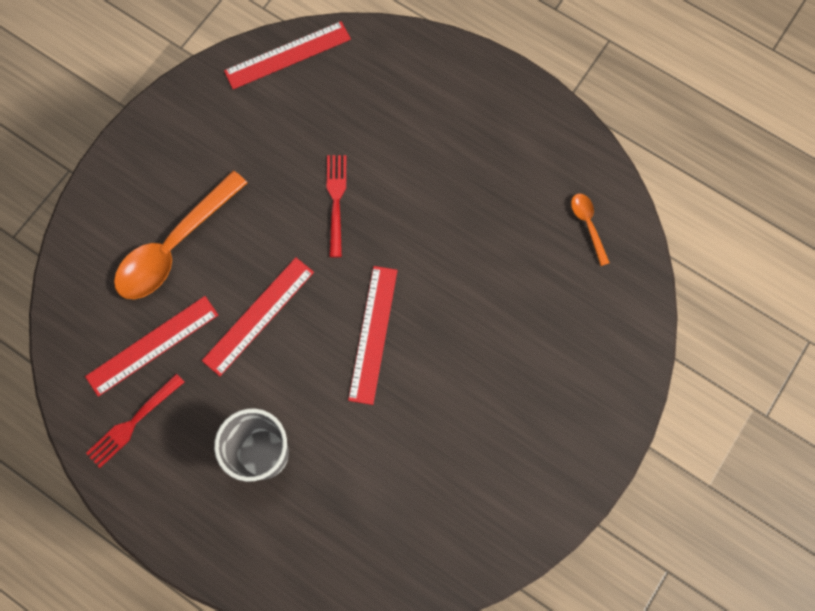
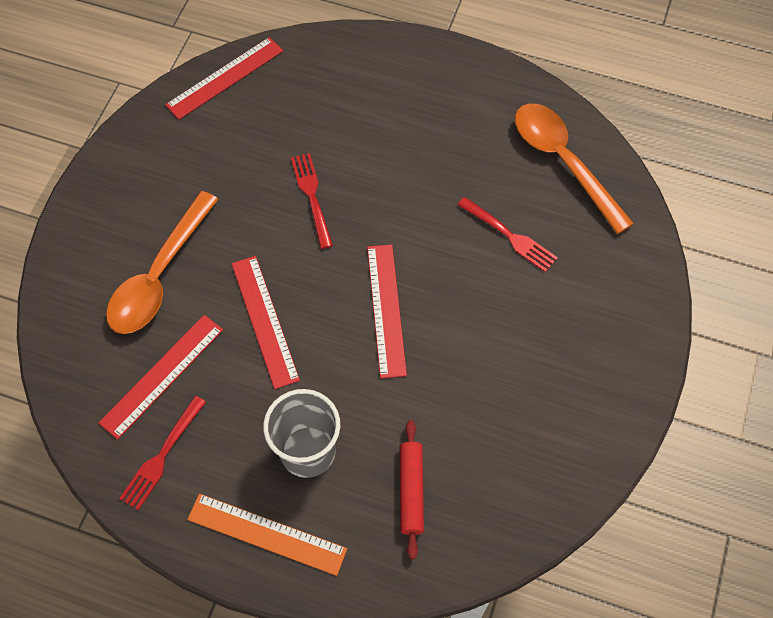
camera: 15 degrees left, 10 degrees down
red ruler [202,257,314,376] -> red ruler turned 45 degrees counterclockwise [232,256,300,389]
orange spoon [571,194,610,266] -> orange spoon [515,104,634,234], size x2.16
none -> orange ruler [187,494,347,576]
none -> red rolling pin [400,420,424,559]
none -> red fork [458,197,558,272]

